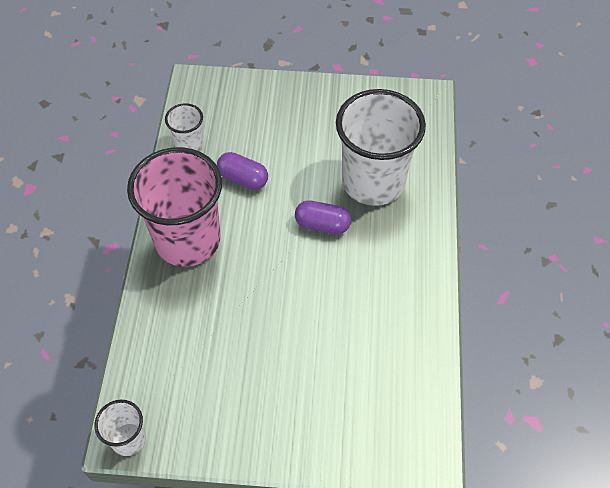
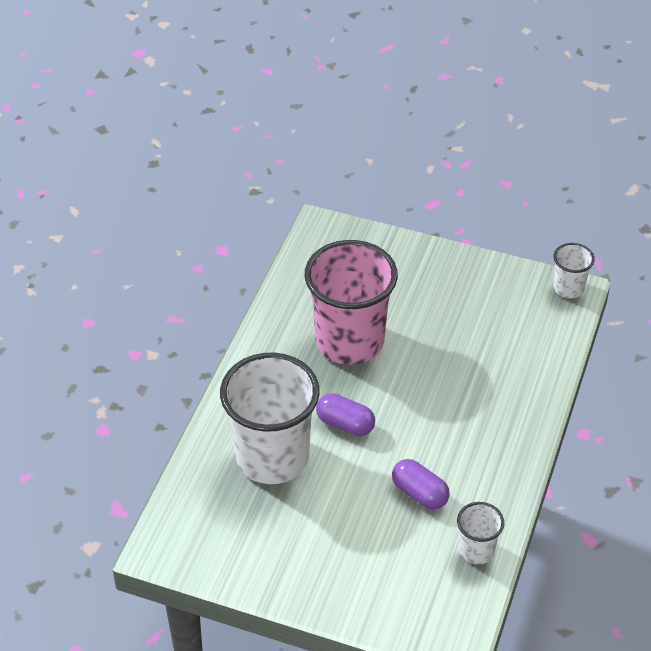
camera: 165 degrees left, 10 degrees down
pink cup [127,147,222,267] -> pink cup moved to [305,240,398,365]

